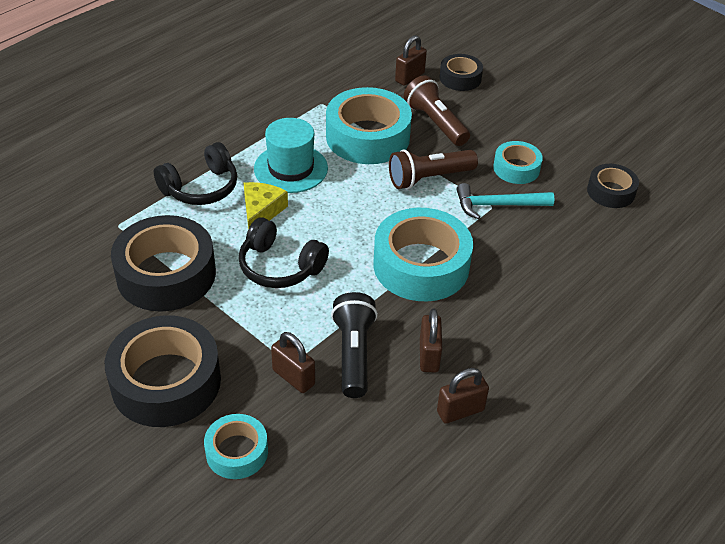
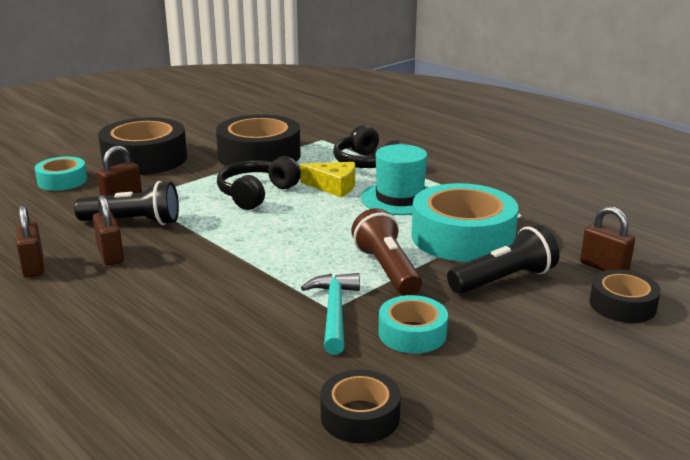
camera: 95 degrees right, 20 degrees down
turquoise tape [374,208,473,301] -> none
brown flashlight [404,75,470,146] -> black flashlight [447,225,560,294]
brown padlock [420,309,442,372] -> brown padlock turned 60 degrees clockwise [93,195,124,266]

